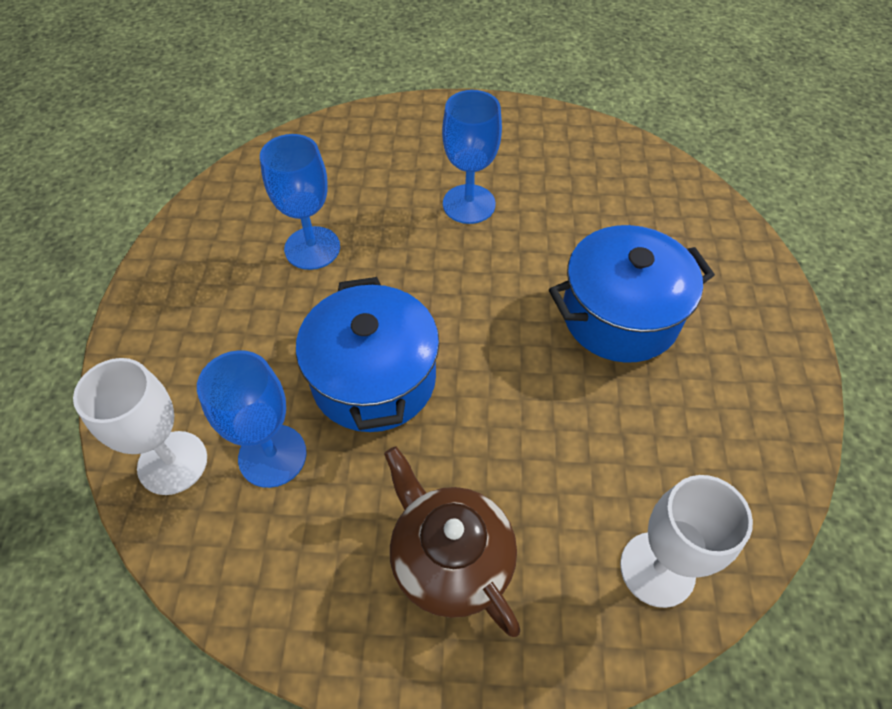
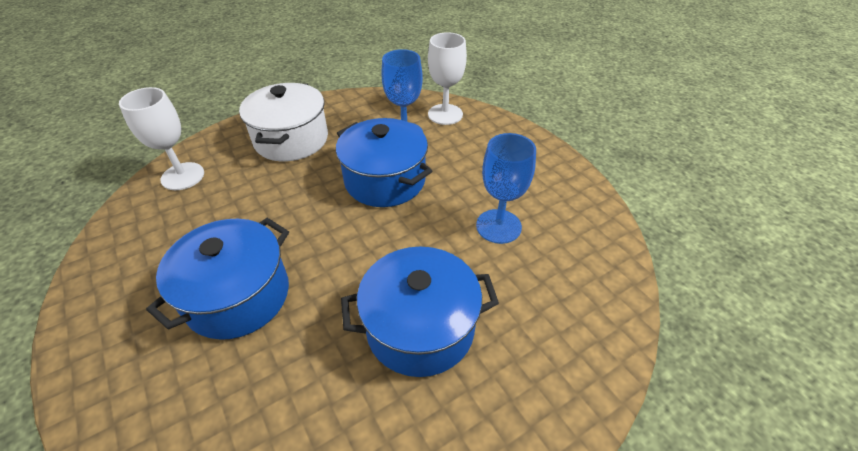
camera: 145 degrees right, 10 degrees down
brown teapot [384,446,520,637] -> white pot [239,83,328,162]
blue goblet [442,90,502,224] -> blue pot [341,247,499,377]

